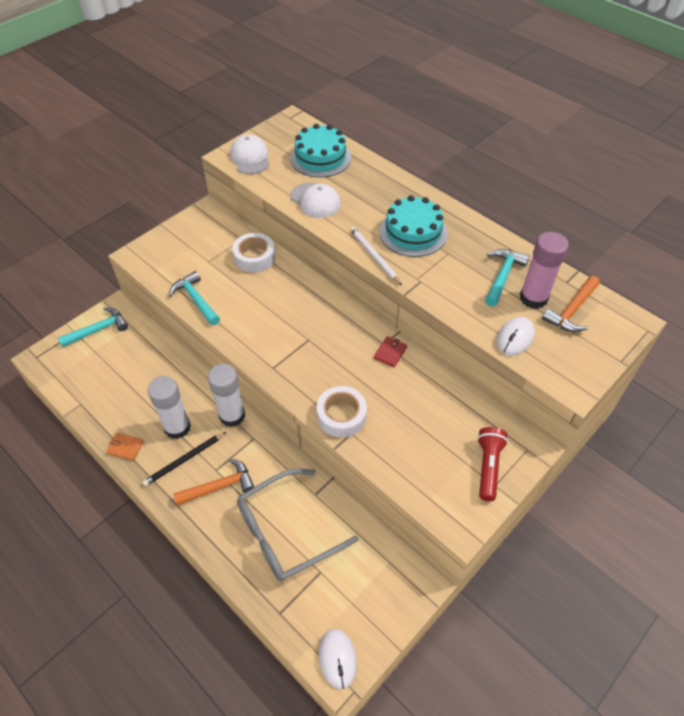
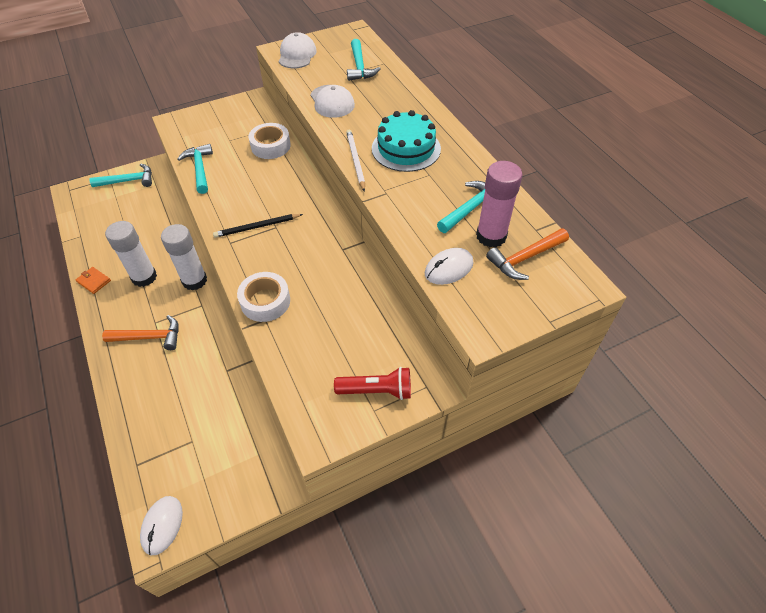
camera: 20 degrees right, 0 degrees up
black pencil [142,432,226,486] -> black pencil moved to [213,214,303,238]
grey glasses [237,469,359,582] -> none
turquoise cake [290,124,351,177] -> turquoise hammer [347,39,381,81]
red wallet [374,336,407,367] -> none
red flashlight [477,427,508,501] -> red flashlight turned 60 degrees clockwise [334,367,411,400]

